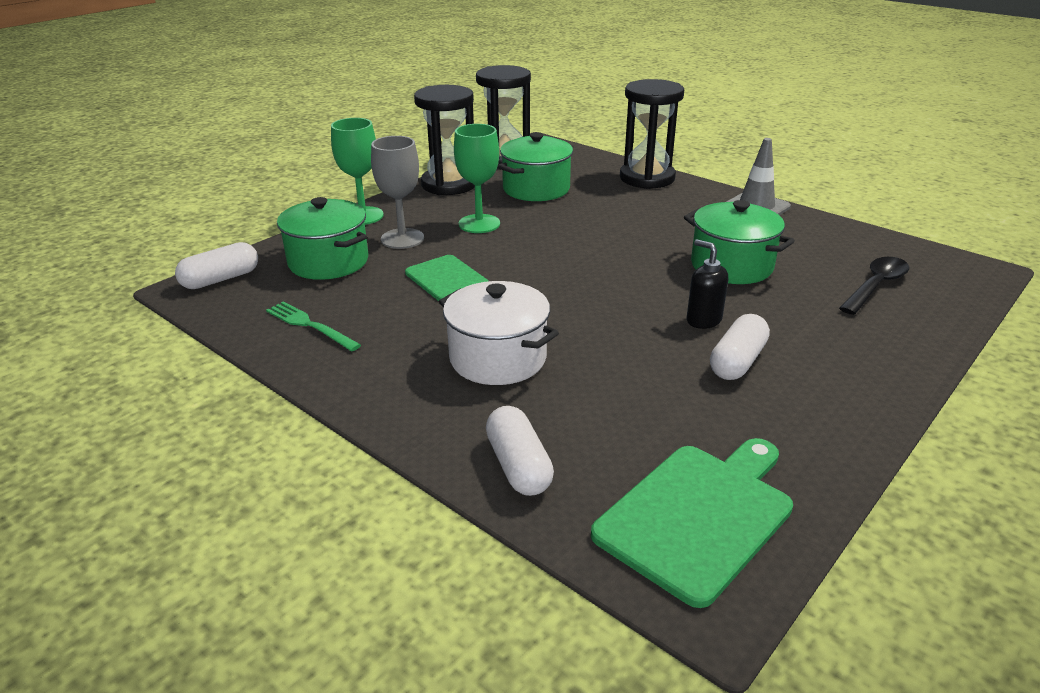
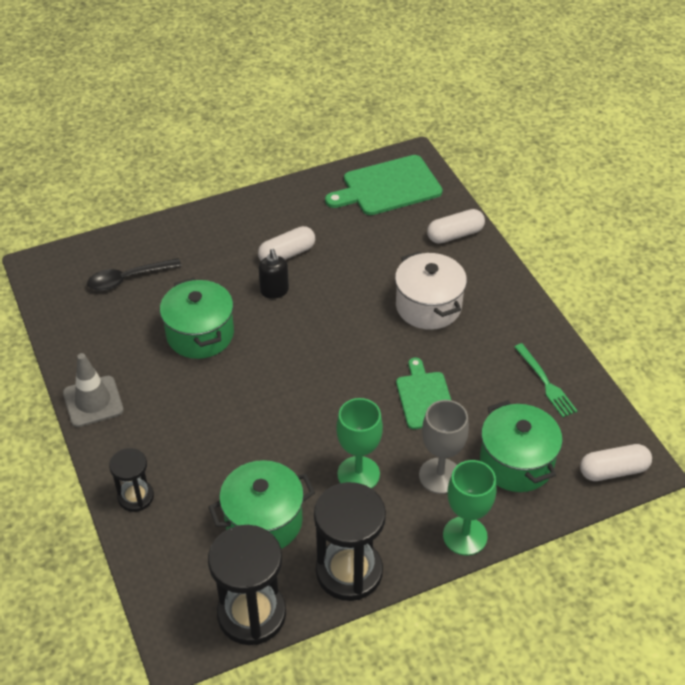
camera: 155 degrees left, 15 degrees up
white capsule [486,406,554,496] -> white capsule turned 60 degrees clockwise [427,209,485,244]
black hourglass [620,79,684,189] -> black hourglass [109,448,154,512], size x0.56

